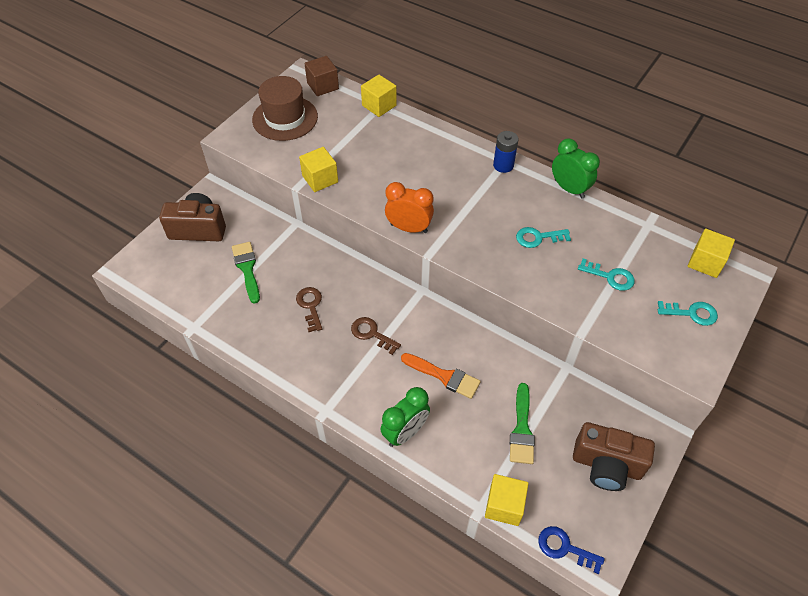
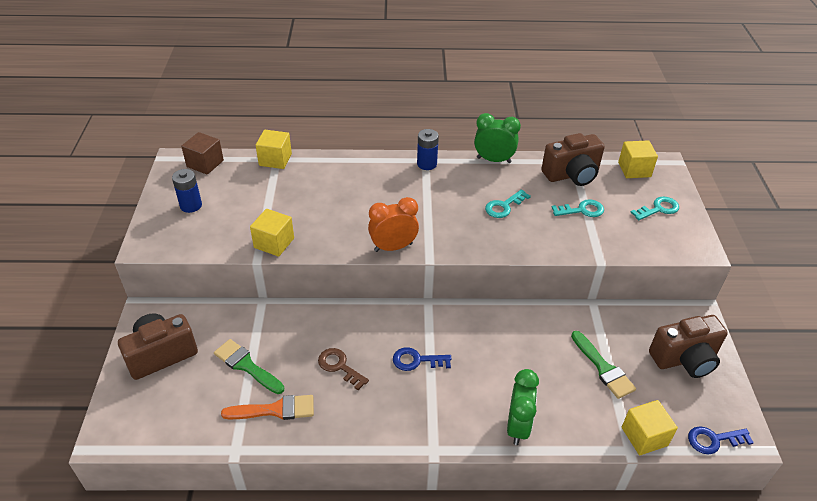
camera: 35 degrees left, 10 degrees down
brown hat [252,76,318,141] -> blue battery [172,169,202,213]
brown key [351,317,401,355] -> blue key [393,347,452,371]
orange brush [401,353,481,399] -> orange brush moved to [221,395,314,420]
none -> brown camera [541,133,605,186]

